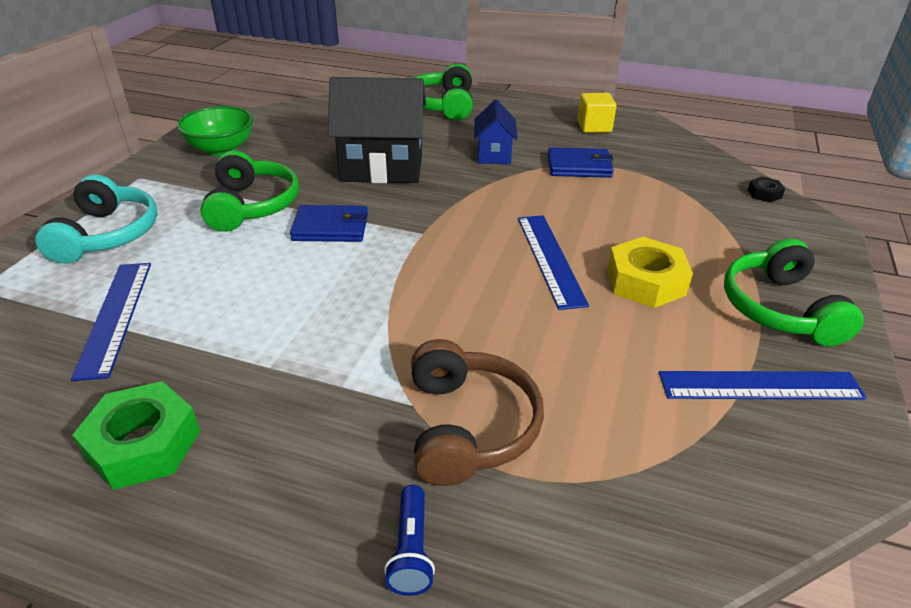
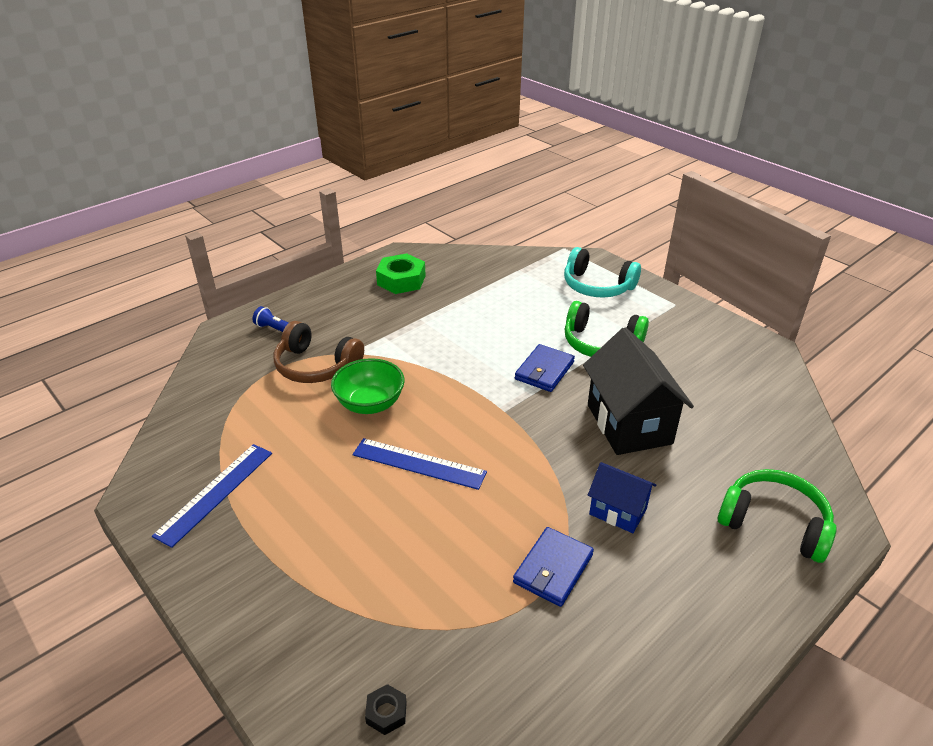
camera: 120 degrees right, 0 degrees up
blue ruler [71,263,151,381] -> none
green bowl [177,106,253,156] -> green bowl moved to [331,358,405,414]
black house [328,77,426,183] -> black house turned 45 degrees counterclockwise [583,327,694,455]
yellow cube [577,93,617,133] -> none
yellow nut [607,237,693,308] -> none
green headphones [724,238,864,346] -> none

